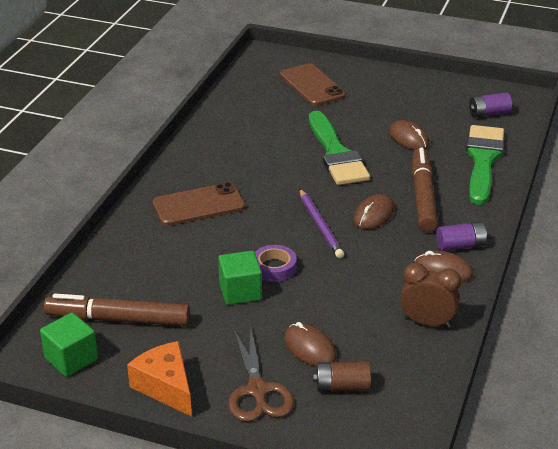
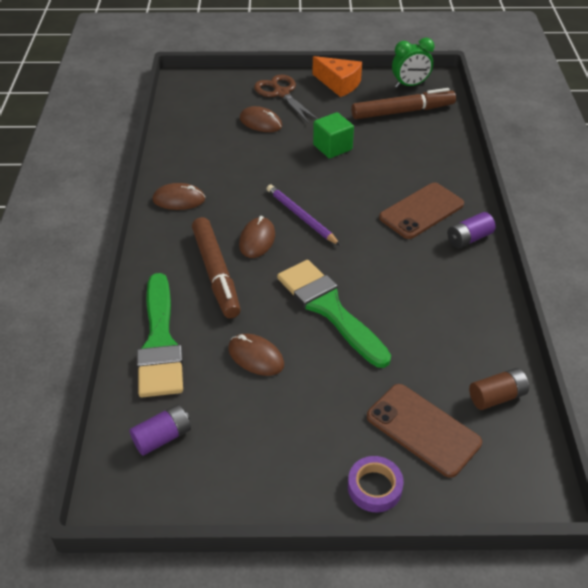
camera: 160 degrees right, 10 degrees up
green cube [40,312,98,377] -> green clock [392,38,434,88]
purple tape [255,245,297,282] -> purple tape moved to [348,456,404,512]
brown battery [313,362,371,392] -> brown battery moved to [469,368,529,410]
brown clock [400,262,461,328] -> none
purple battery [436,222,487,251] -> purple battery moved to [447,212,495,248]

